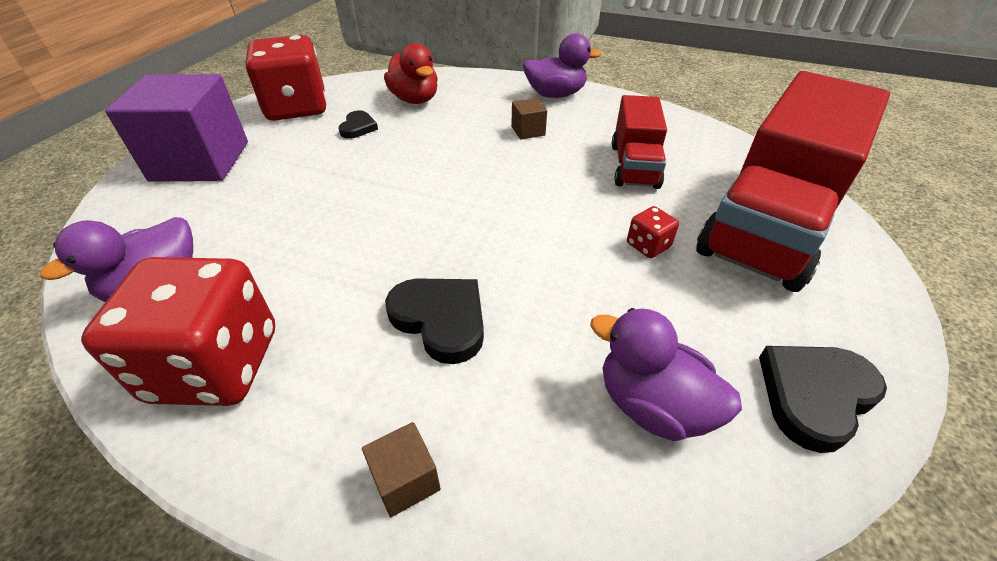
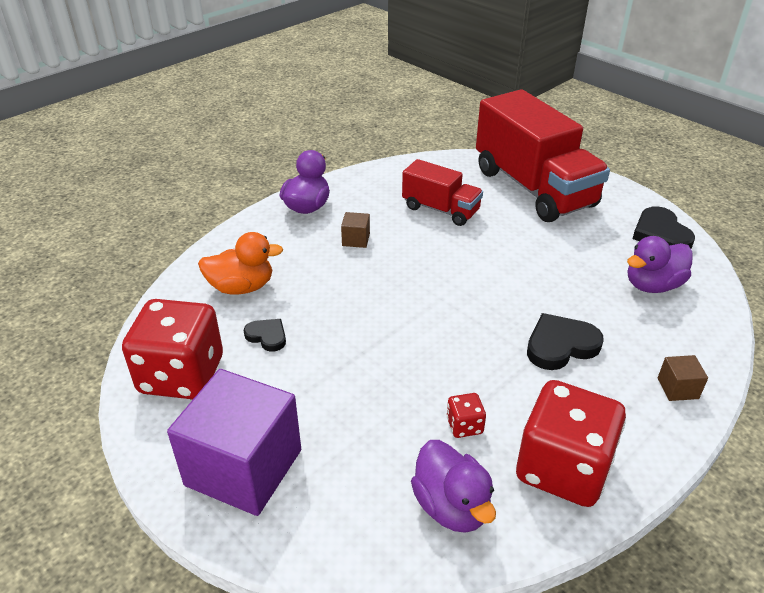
camera: 65 degrees left, 5 degrees down
red duck [384,43,438,104] -> orange duck [198,232,283,294]
red dice [627,206,679,258] -> red dice moved to [447,393,486,438]

